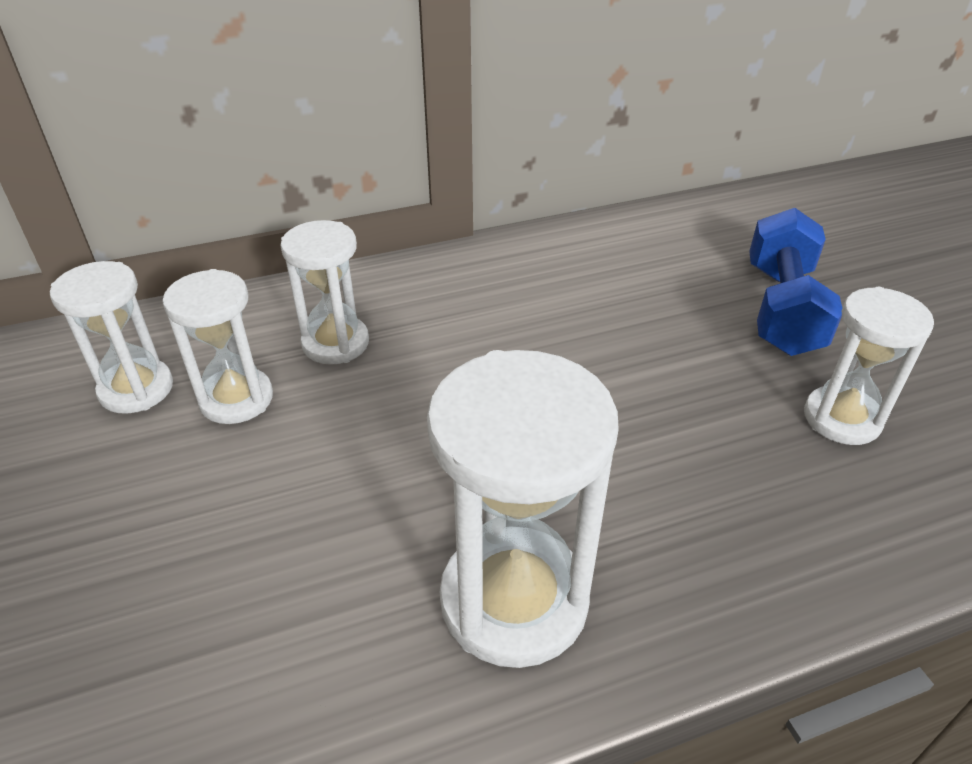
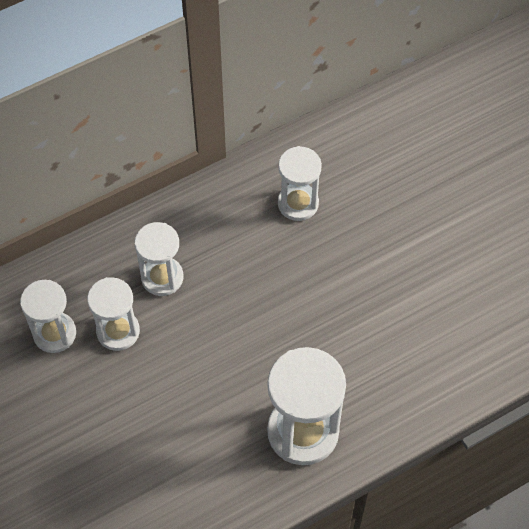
camera: 10 degrees left, 20 degrees up
blue dumbbell [749,208,842,356] -> none
white hourglass [804,287,934,445] -> white hourglass moved to [278,146,322,221]

